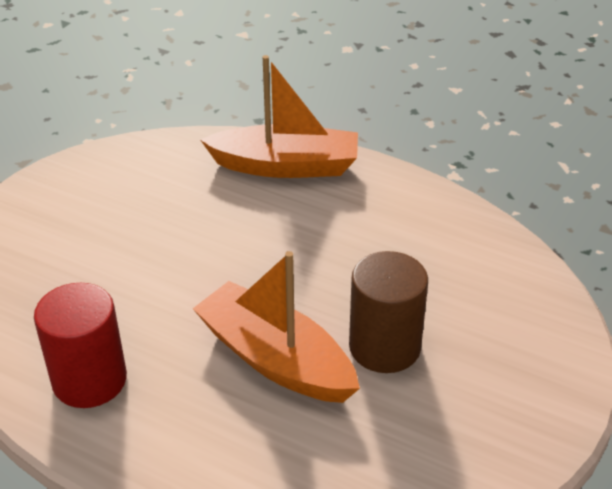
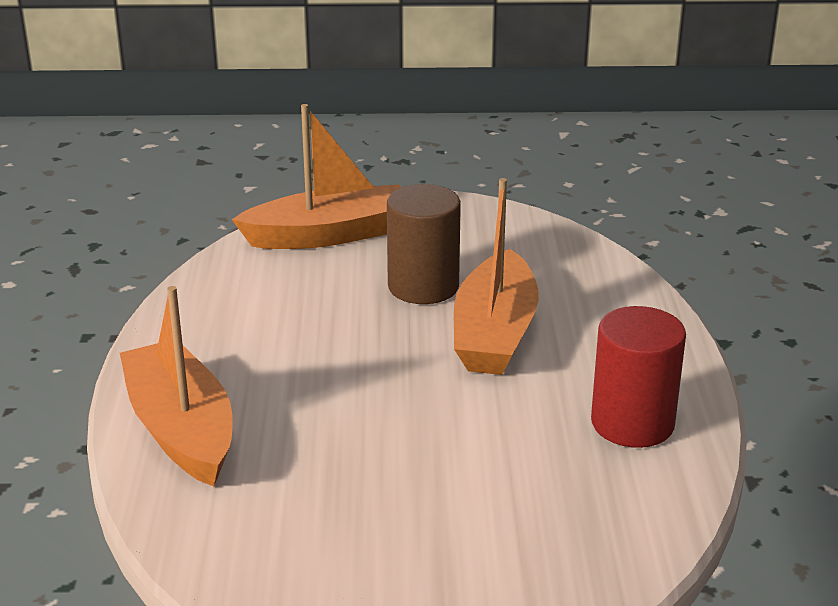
camera: 120 degrees left, 10 degrees down
none -> orange boat [232,104,401,249]

